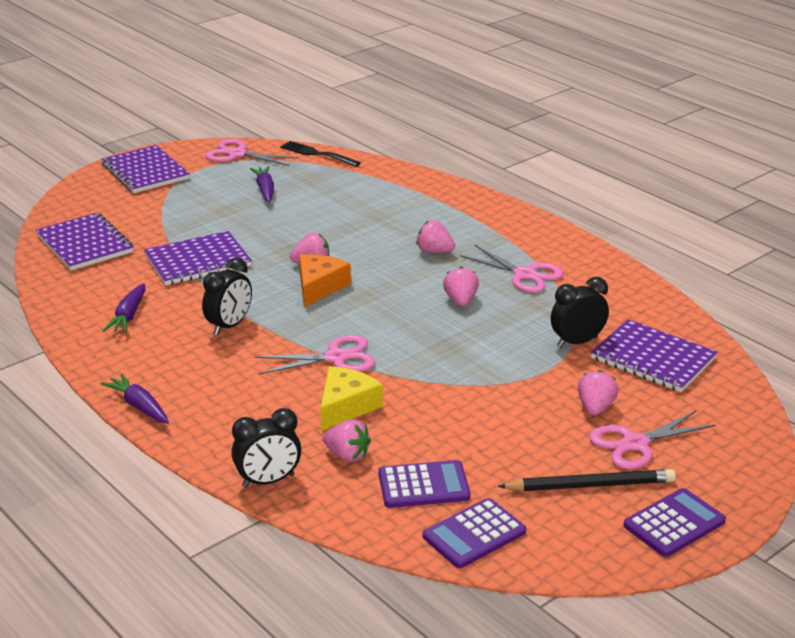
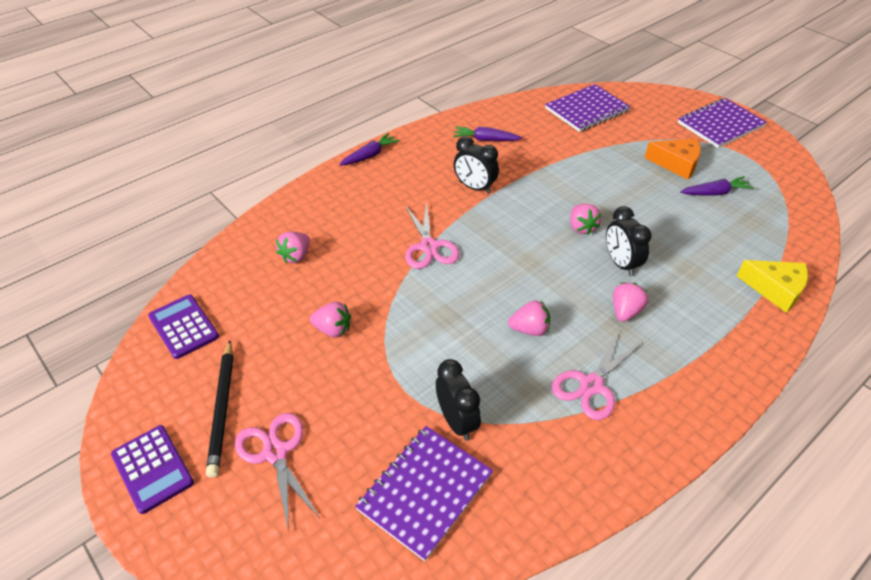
camera: 90 degrees right, 15 degrees up
purple notebook [144,231,252,285] -> none
pink scissors [205,139,298,166] -> none
black clock [232,408,301,488] -> black clock moved to [606,206,652,276]
black fork [280,141,361,167] -> none
orange cheese [299,254,351,307] -> orange cheese moved to [645,139,701,180]
yellow cheese [320,366,383,431] -> yellow cheese moved to [737,260,808,313]
purple calculator [378,460,470,508] -> none
pink strawberry [578,370,618,416] -> pink strawberry moved to [310,302,351,338]

